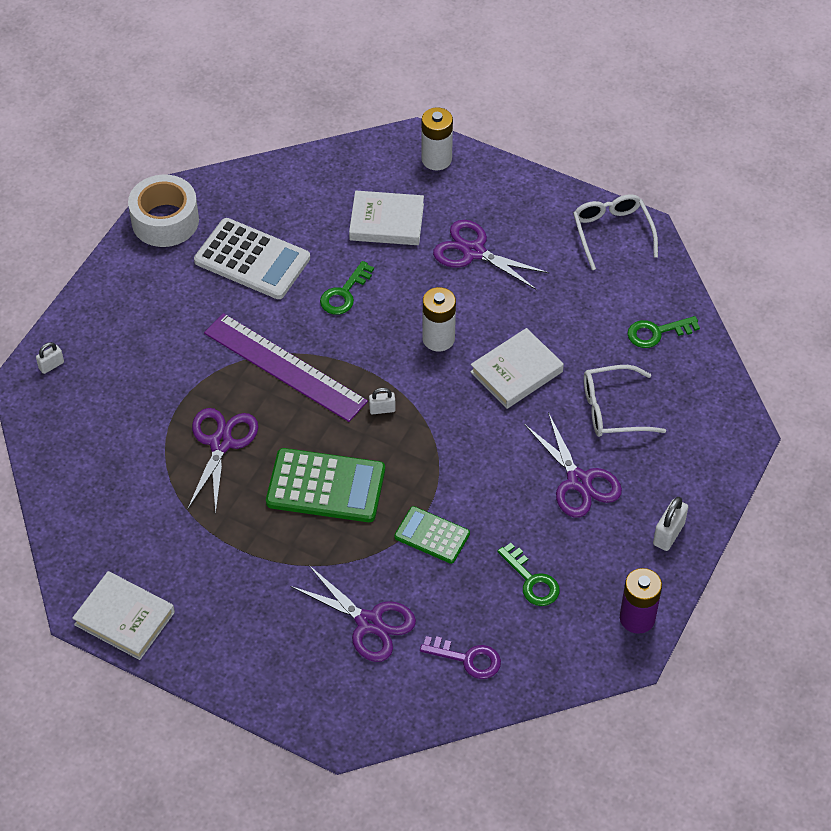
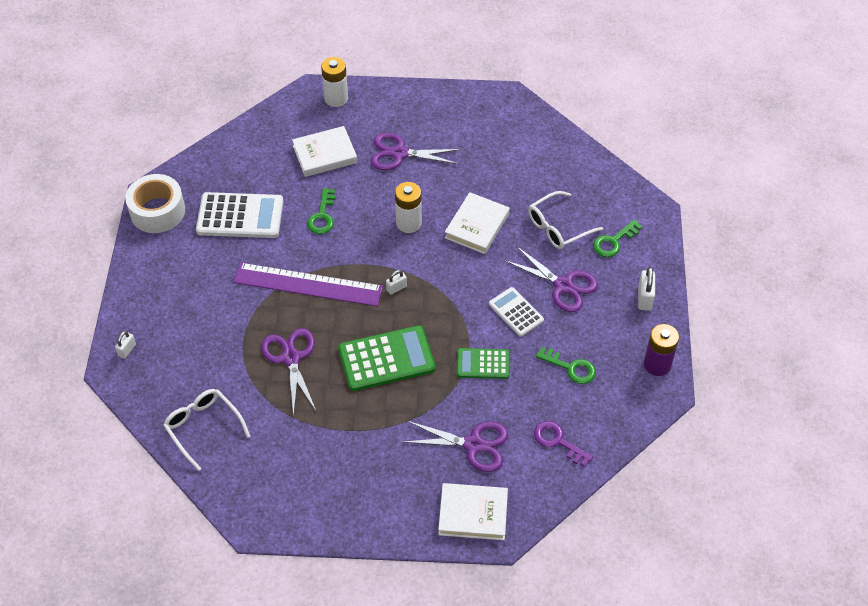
camera: 25 degrees left, 0 degrees up
white book [72,571,175,660] -> white book moved to [438,483,508,540]
purple key [420,636,501,679] -> purple key turned 135 degrees counterclockwise [534,421,593,467]
white glasses [573,194,658,270] -> white glasses moved to [163,389,250,471]
green key [628,316,700,348] -> green key moved to [593,219,643,257]
none -> white calculator [489,287,544,337]

